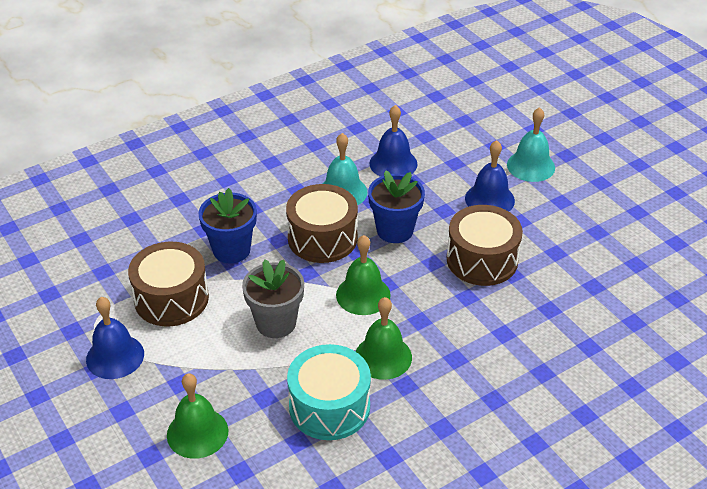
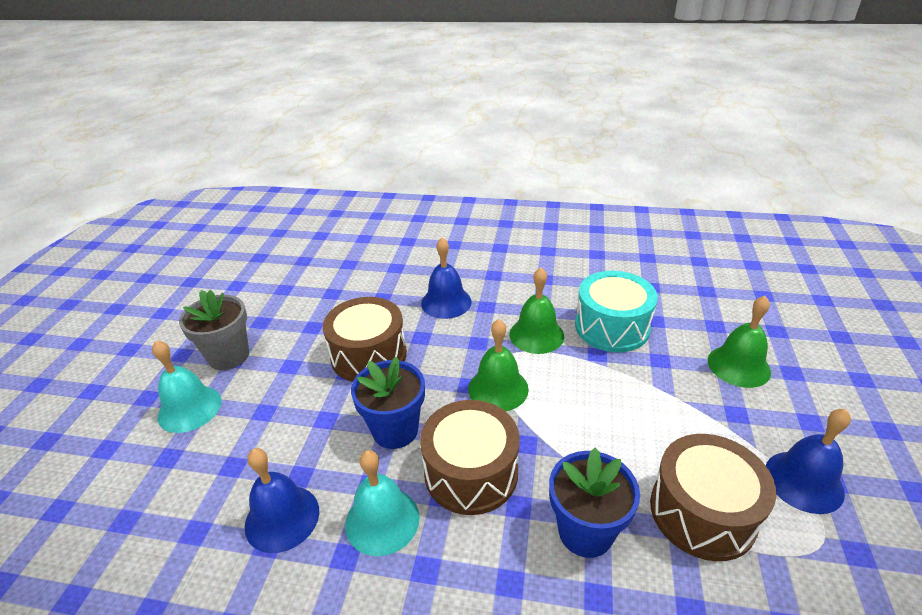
camera: 135 degrees left, 5 degrees down
grey flower pot [242,260,304,338] -> grey flower pot moved to [179,290,249,370]
blue bell [465,140,515,211] -> blue bell moved to [421,238,472,319]

